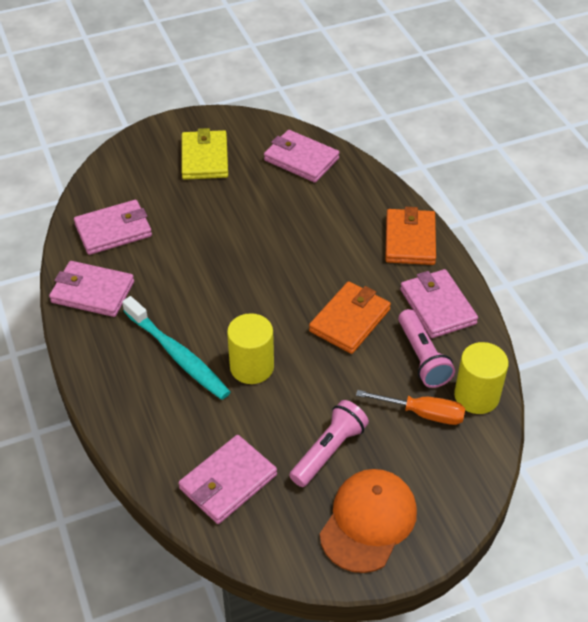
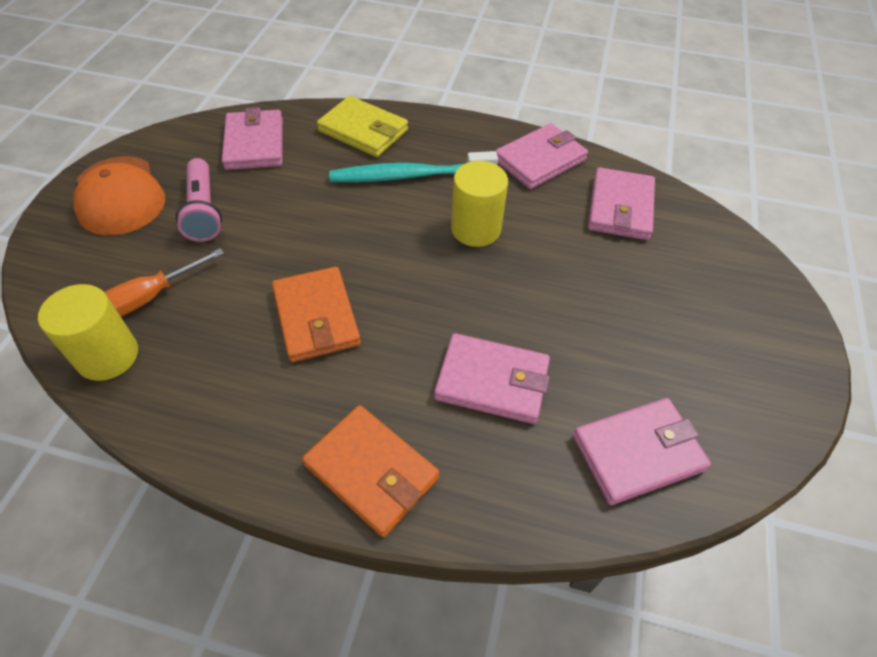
camera: 125 degrees right, 5 degrees up
yellow wallet [182,128,228,180] -> yellow wallet moved to [317,96,408,157]
yellow cylinder [227,313,274,384] -> yellow cylinder moved to [451,161,508,247]
pink flashlight [398,309,455,388] -> none
pink wallet [400,269,478,338] -> pink wallet moved to [434,333,550,424]

